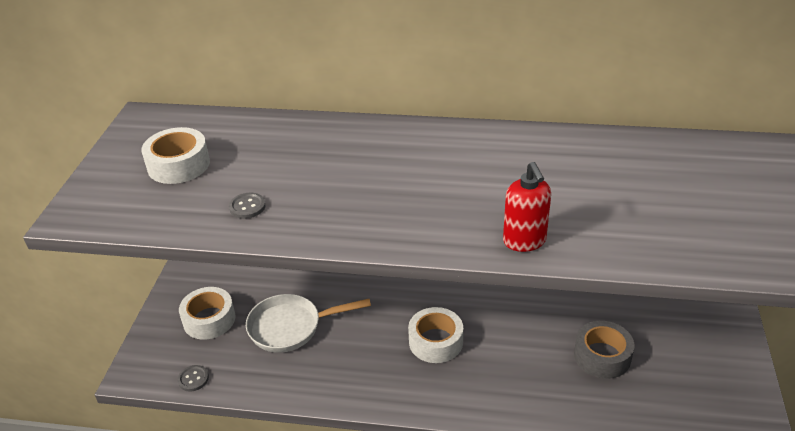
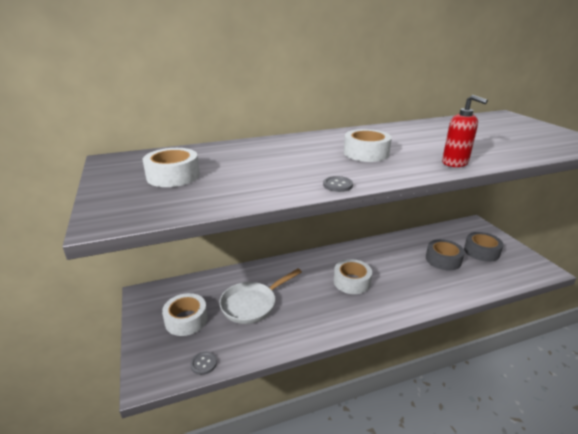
camera: 30 degrees left, 10 degrees down
grey button [229,193,266,219] -> grey button moved to [323,176,353,192]
none -> white tape [344,129,392,162]
none -> grey tape [464,232,504,262]

